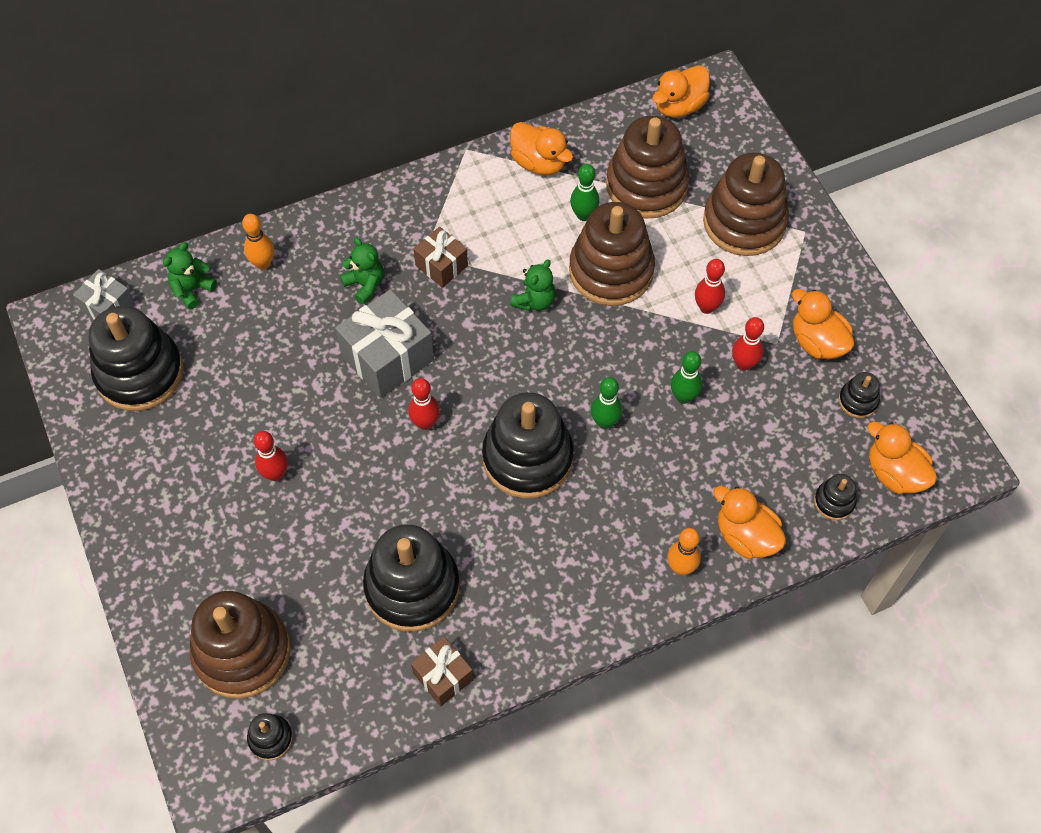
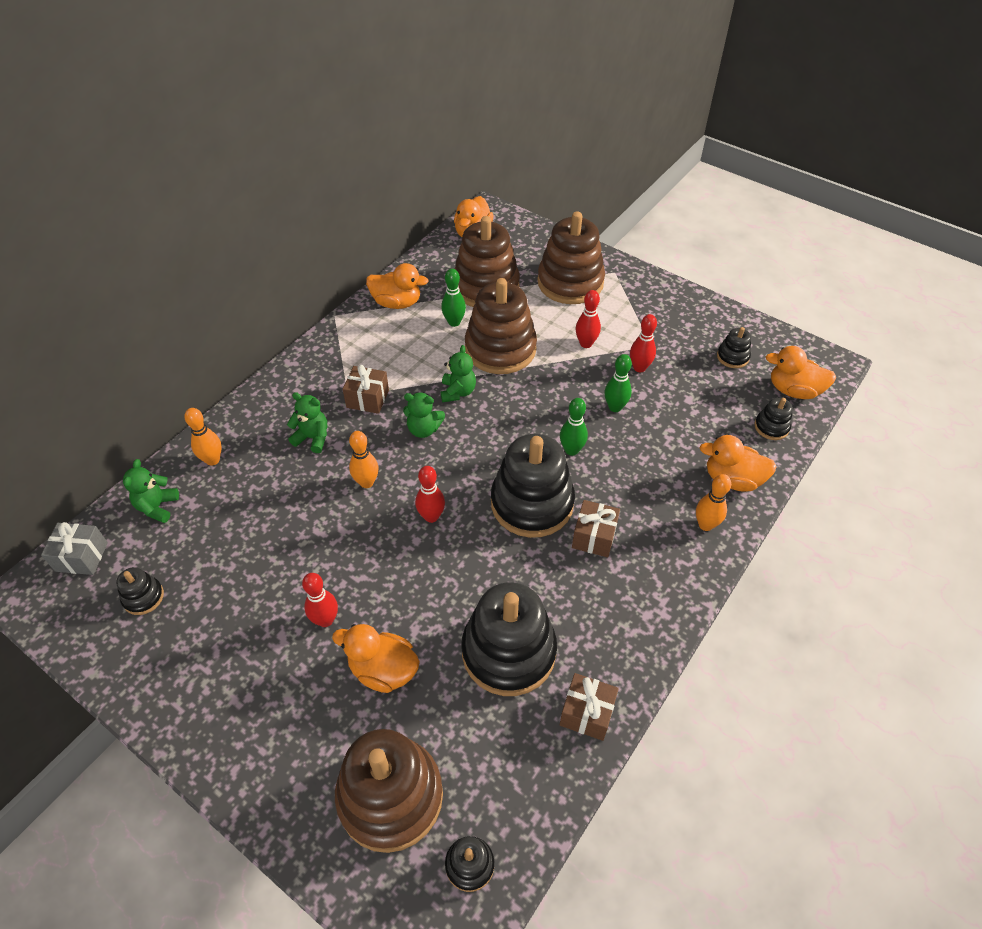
camera: 30 degrees left, 10 degrees down
black stacking toy [89,306,184,411] -> black stacking toy [116,567,164,615], size x0.45
grey gift [335,289,434,398] -> orange bowling pin [349,431,379,488]
orange duck [792,289,854,359] -> orange duck moved to [332,624,420,693]
none -> green teddy bear [403,392,445,438]
none -> brown gift [572,500,620,557]

